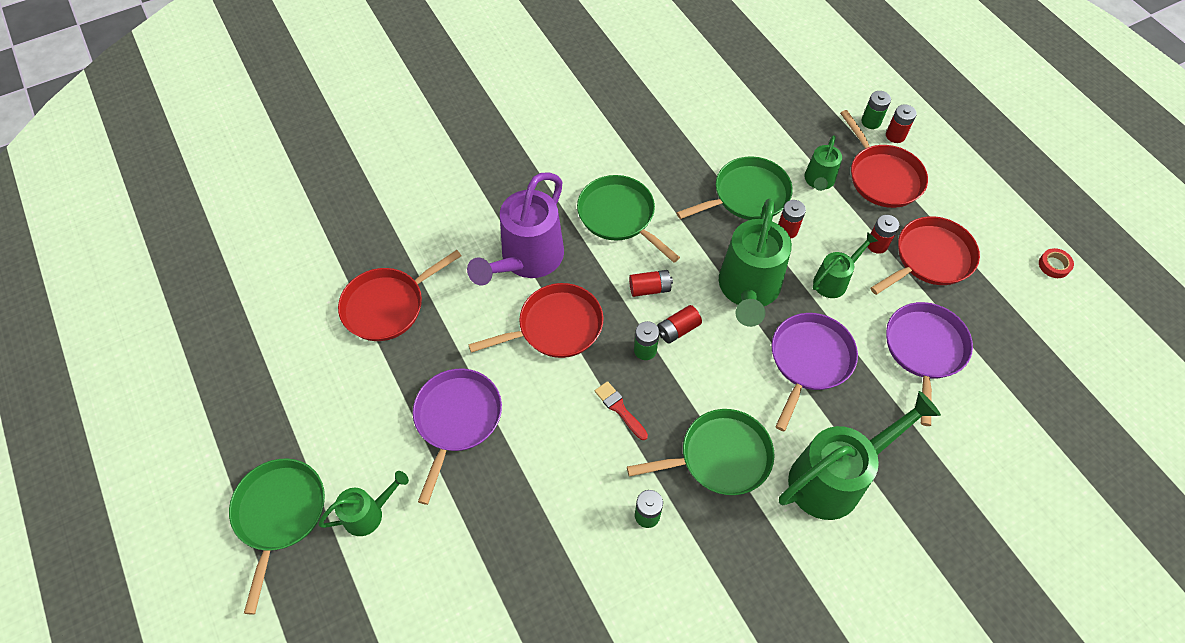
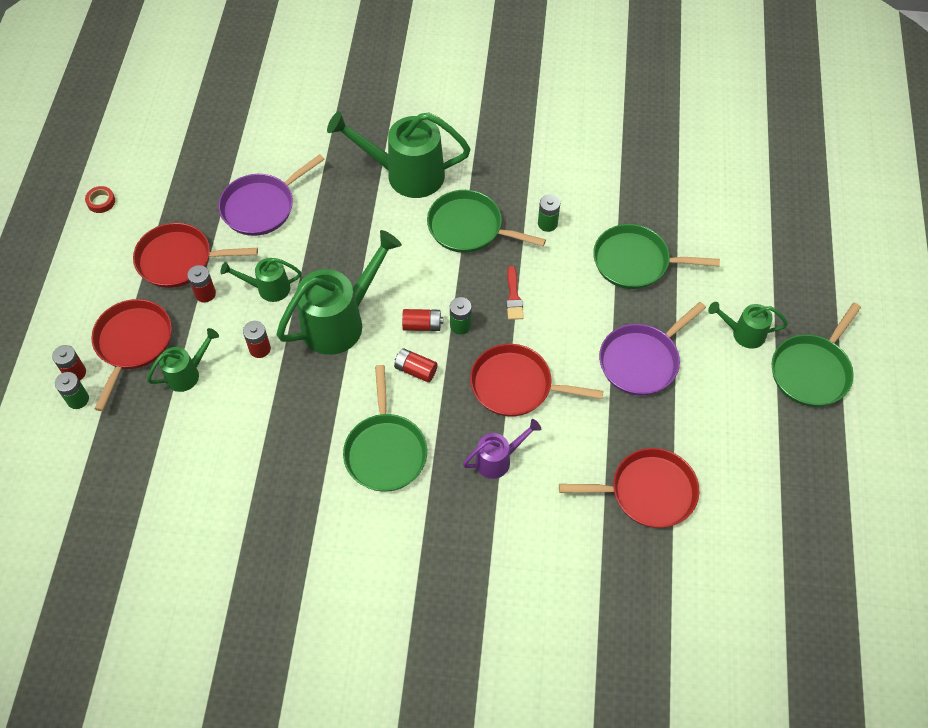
camera: 145 degrees left, 0 degrees up
purple watering can [467,172,564,286] -> purple watering can [463,419,541,479], size x0.53
green pan [676,157,793,220] -> green pan moved to [593,224,720,289]
purple pan [772,313,858,431] -> none

